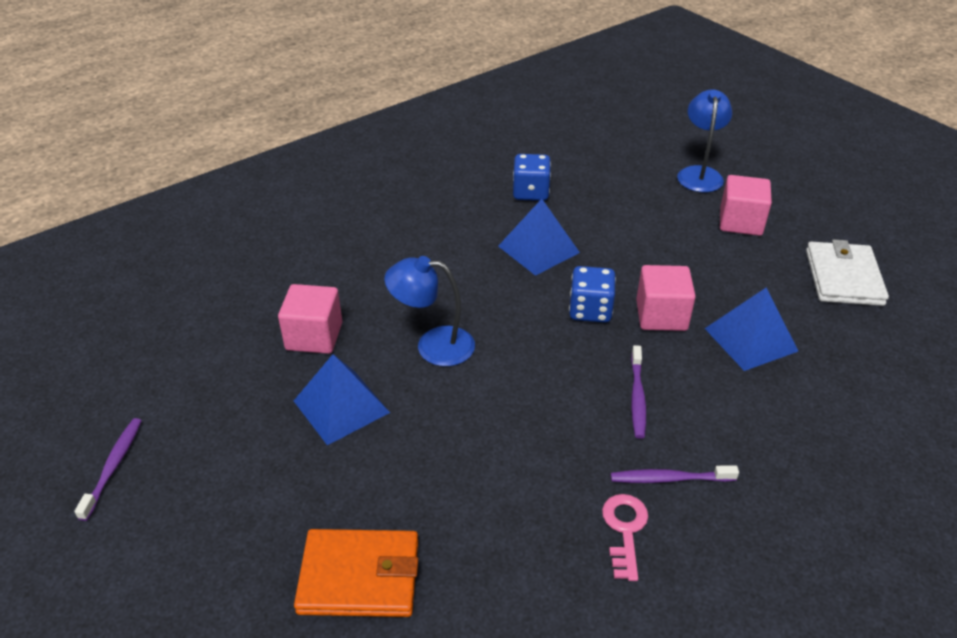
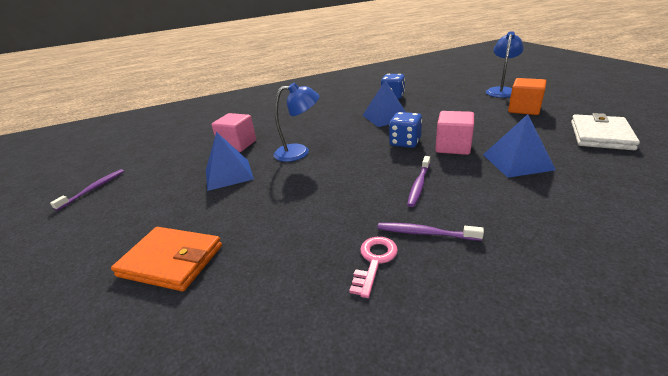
camera: 20 degrees right, 10 degrees down
blue lamp [384,256,475,366] -> blue lamp turned 150 degrees clockwise [274,83,320,162]
pink cube [720,175,772,236] -> orange cube [508,78,547,115]

